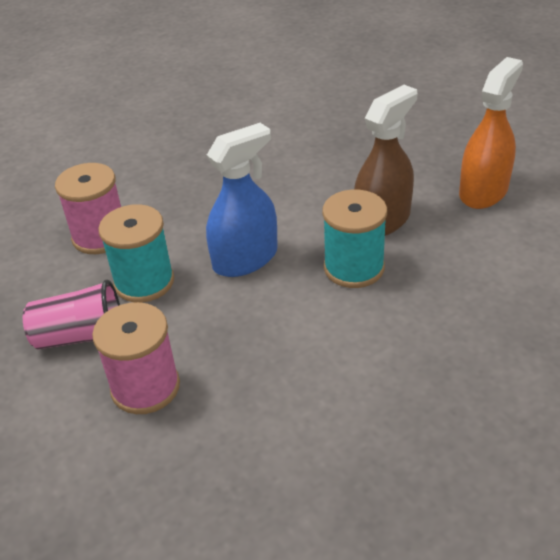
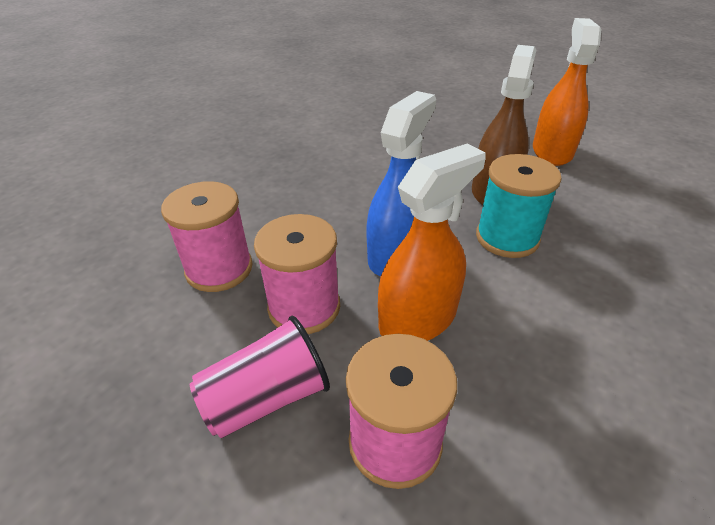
camera: 25 degrees left, 0 degrees up
turquoise spool [98,204,174,303] -> pink spool [254,214,340,334]
none -> orange spray bottle [378,144,485,341]

